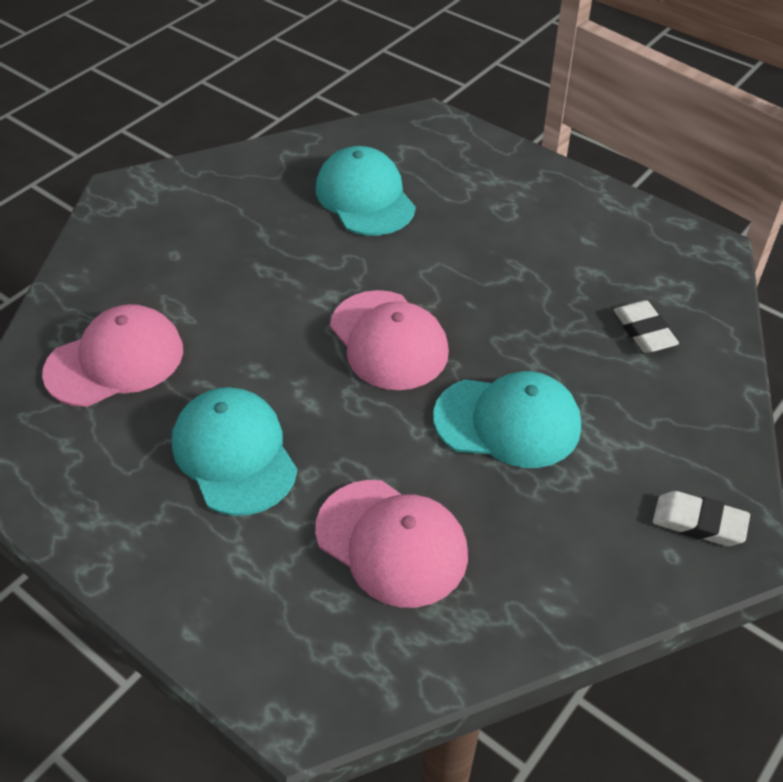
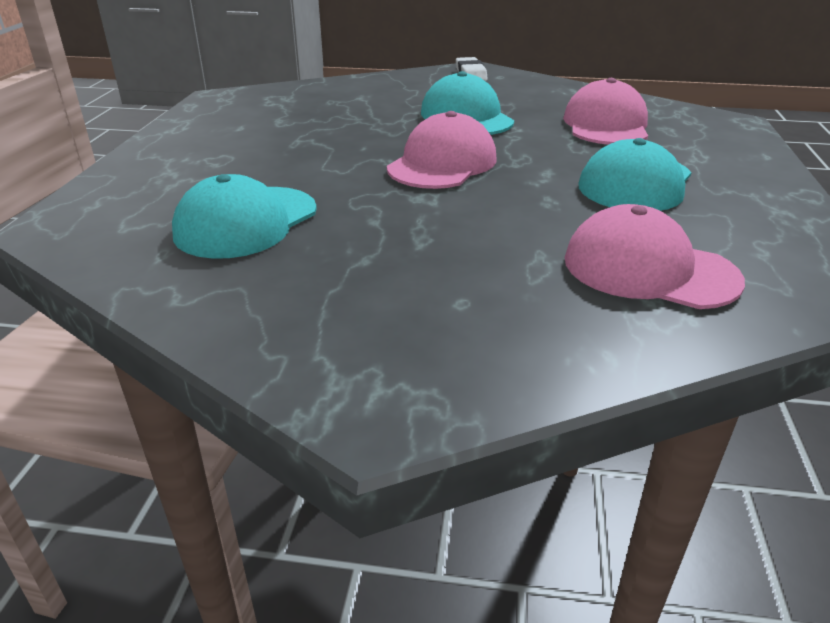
camera: 120 degrees left, 15 degrees down
white eraser [614,300,679,353] -> none

